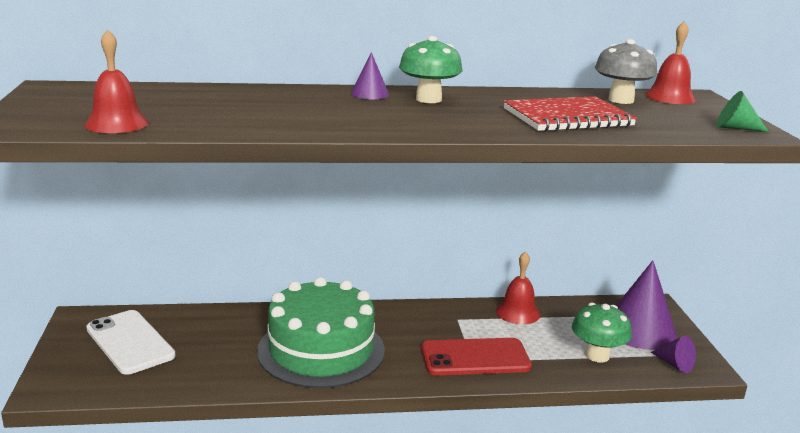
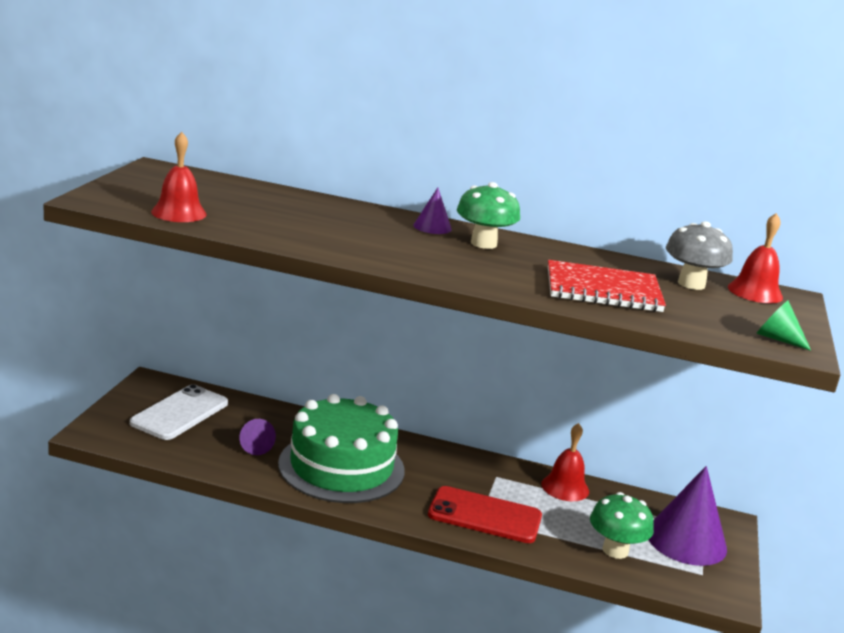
camera: 20 degrees right, 0 degrees up
white phone [86,310,176,375] -> white phone turned 45 degrees clockwise [130,384,228,440]
purple cone [651,336,696,373] -> purple cone moved to [239,419,276,455]

